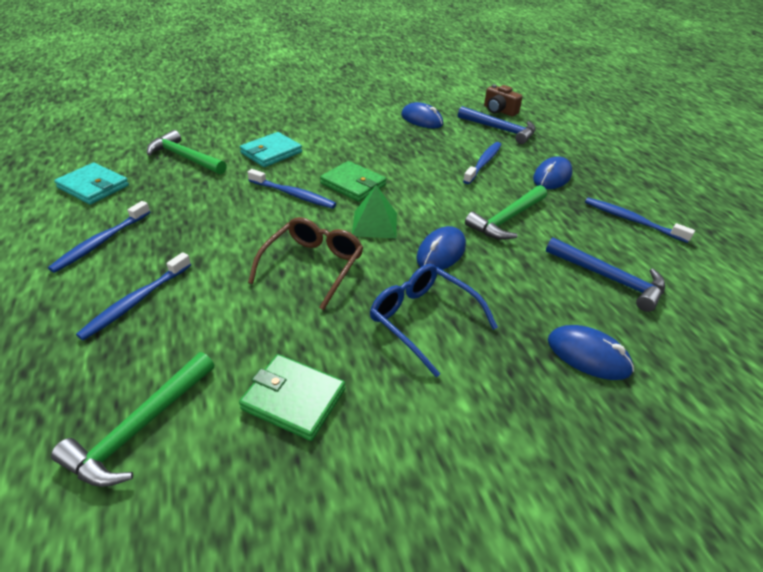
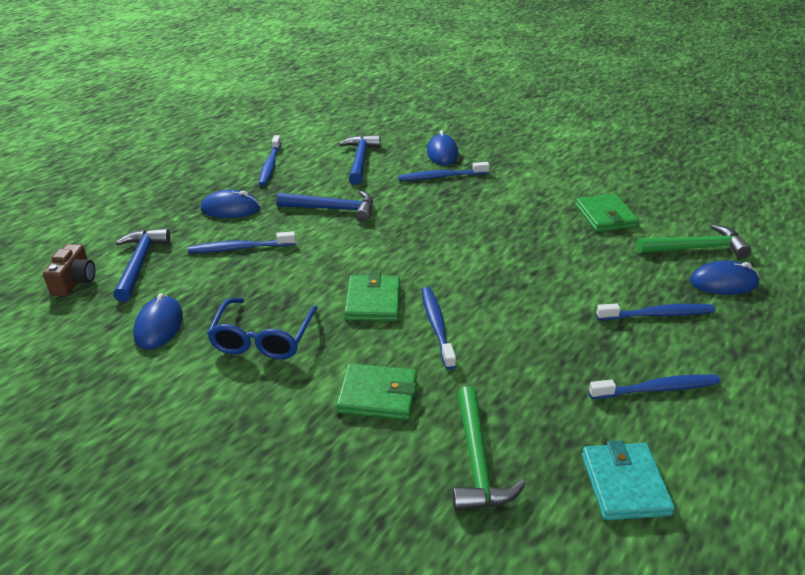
camera: 125 degrees left, 5 degrees down
turquoise wallet [240,132,302,167] -> green wallet [336,364,417,420]
brown glasses [248,217,363,310] -> none
green pyramid [352,185,397,238] -> none
blue glasses [370,264,498,377] -> blue glasses moved to [207,298,318,359]
blue mouse [416,226,466,270] -> blue mouse moved to [690,261,759,295]
green hammer [465,185,547,240] -> blue hammer [276,191,373,222]
none -> blue toothbrush [398,162,489,181]

